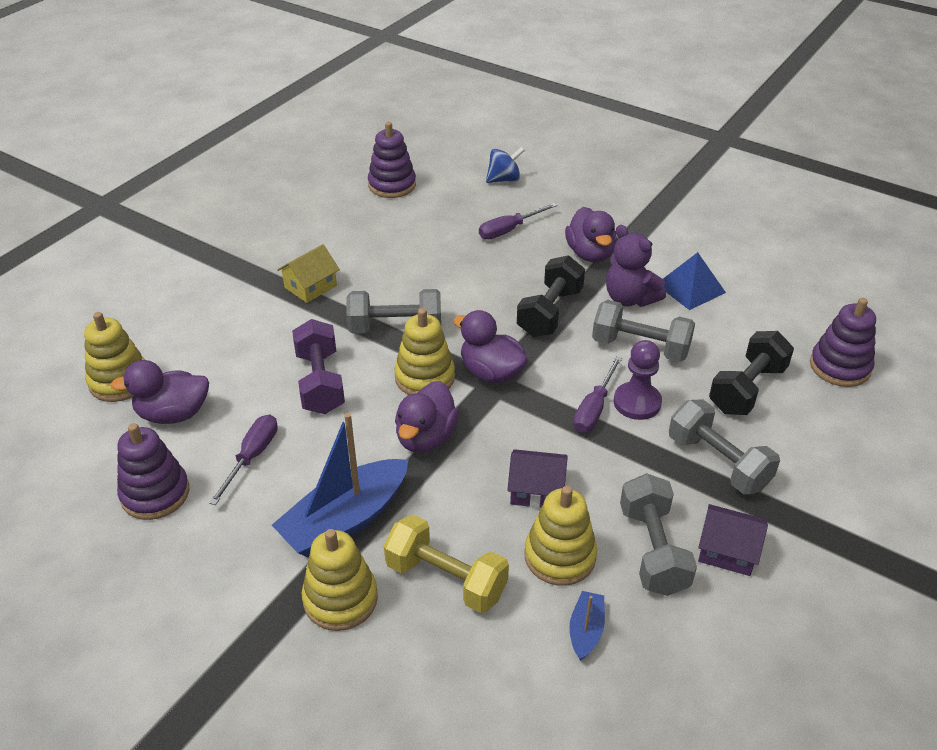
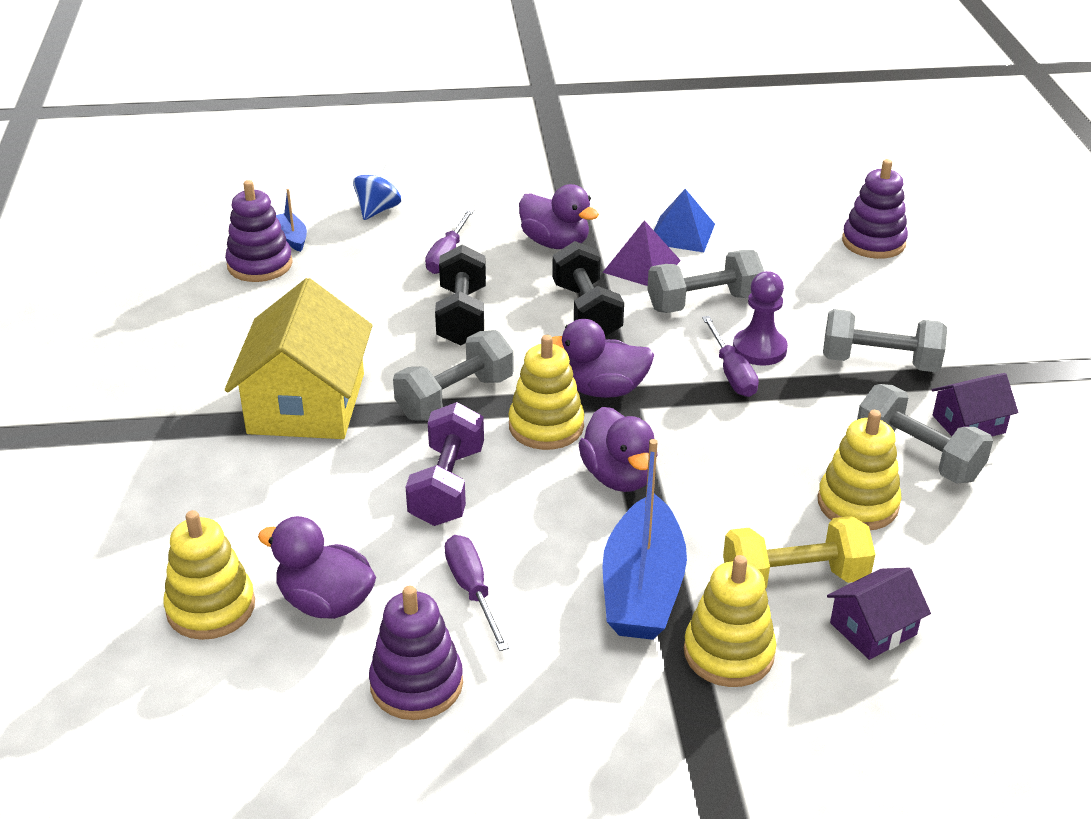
camera: 40 degrees left, 5 degrees down
purple duck [110,360,209,424] -> purple duck turned 75 degrees clockwise [258,516,376,619]
yellow house [277,244,340,303] -> yellow house [225,278,372,439], size x2.00
purple dumbbell [292,319,345,414] -> purple dumbbell turned 60 degrees clockwise [406,402,484,526]
purple house [507,449,568,508] -> purple house moved to [827,568,931,660]
blue boat [569,591,605,661] -> blue boat moved to [276,189,307,252]
purple teddy bear [606,225,666,307] -> purple pyramid [602,220,681,286]
black dumbbell [709,331,794,415] -> black dumbbell moved to [435,245,486,346]

